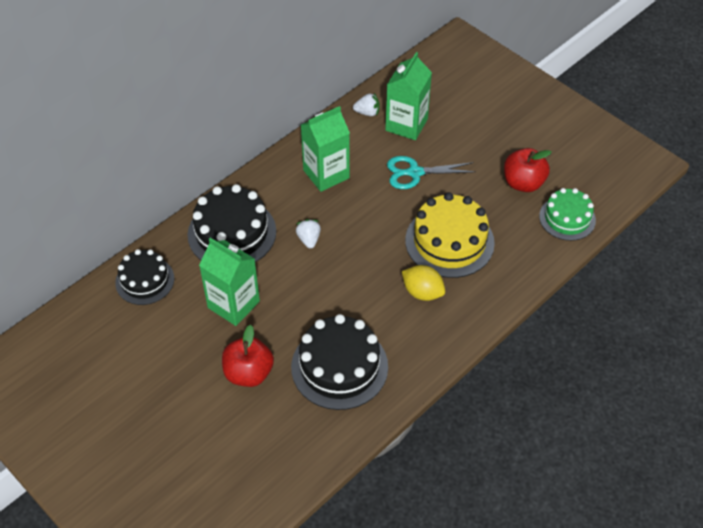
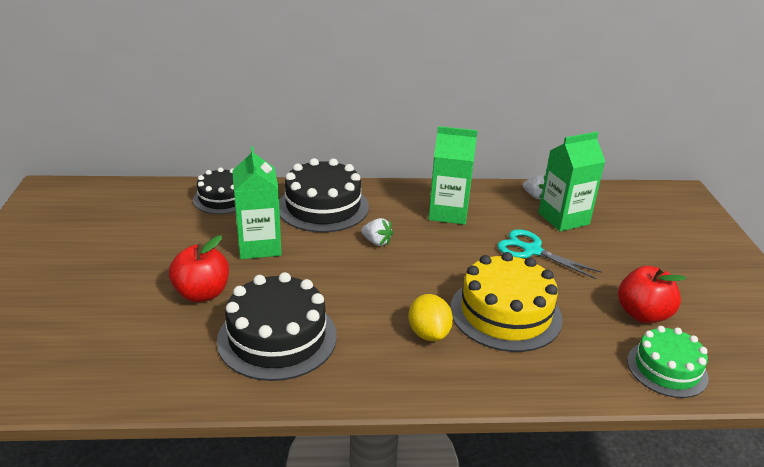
camera: 40 degrees right, 20 degrees down
white strawberry [296,219,321,249] -> white strawberry turned 90 degrees clockwise [361,218,393,246]

